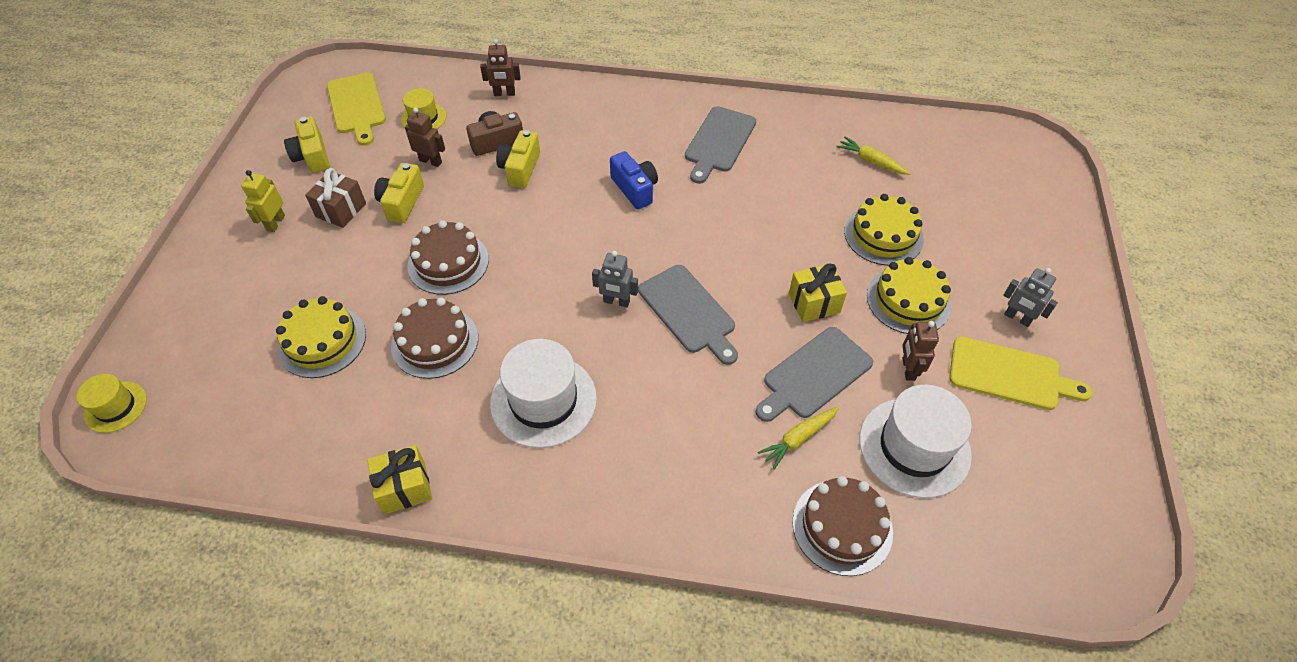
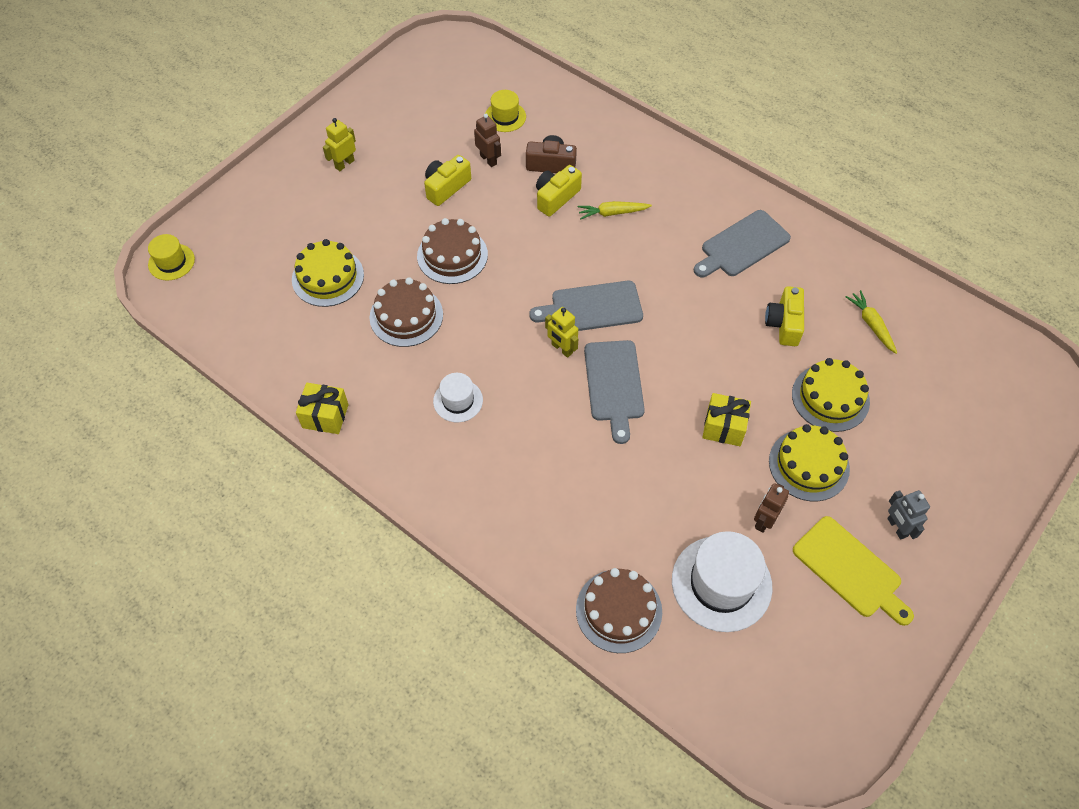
camera: 30 degrees right, 5 degrees up
yellow camera [284,116,330,173] -> yellow camera moved to [765,286,804,346]
brown gift [305,168,366,228] -> none
yellow cutting board [327,73,386,146] -> none
brown robot [480,39,521,96] -> none
white hat [490,339,597,448] -> white hat [433,373,483,422], size x0.55
grey robot [592,251,638,307] -> yellow robot [545,307,578,358]
blue camera [610,151,658,209] -> none
grey cutting board [756,327,873,422] -> grey cutting board moved to [529,281,643,331]
yellow carrot [758,407,839,470] -> yellow carrot moved to [578,201,652,220]

